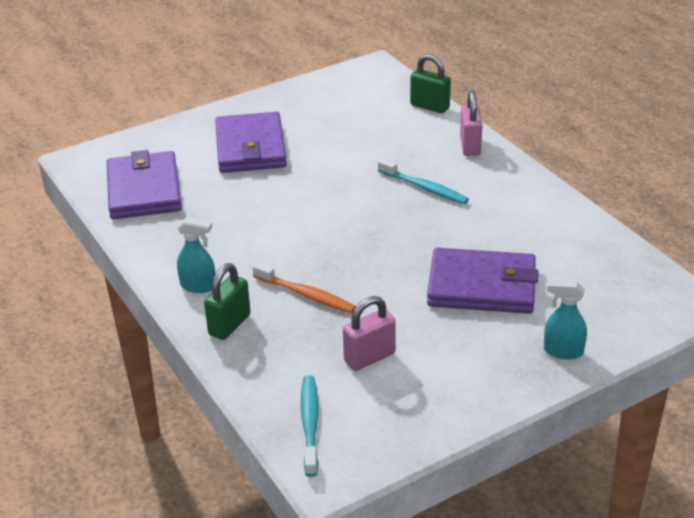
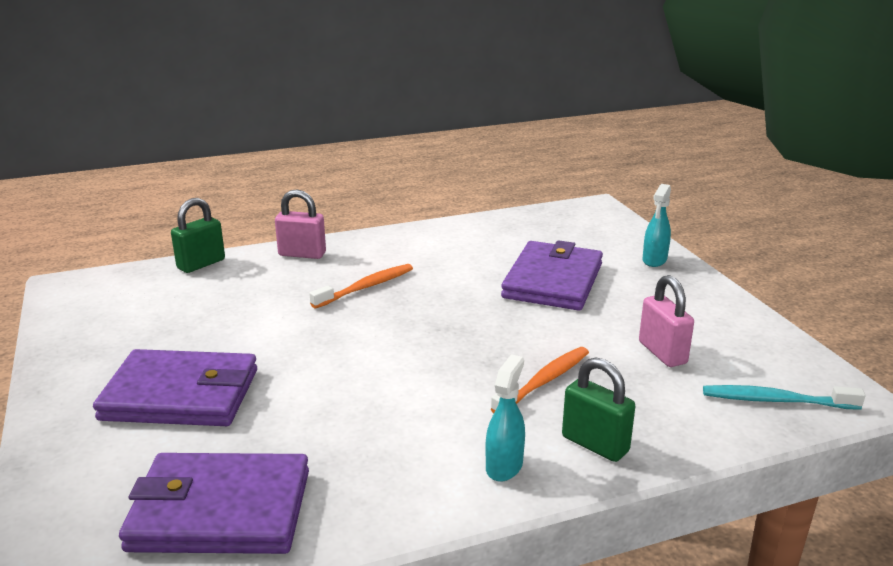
camera: 80 degrees left, 10 degrees down
turquoise toothbrush [378,158,469,204] -> orange toothbrush [309,264,413,308]

